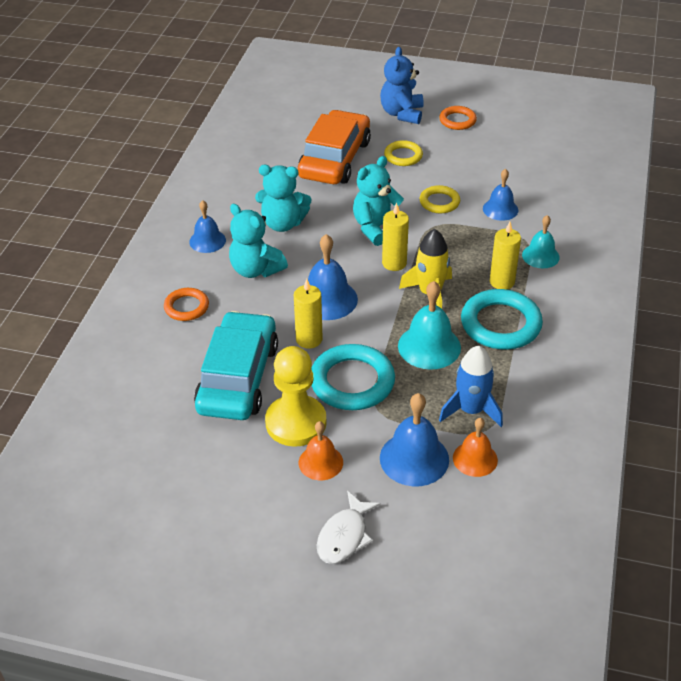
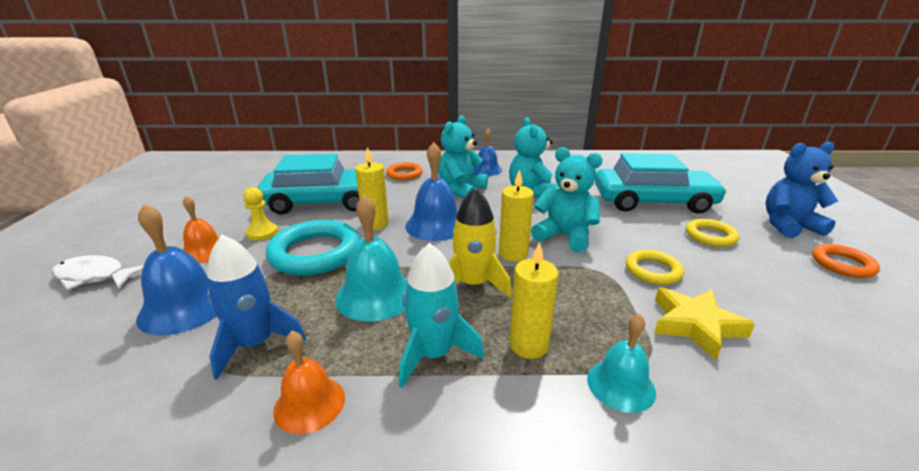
camera: 75 degrees right, 15 degrees down
yellow pawn [265,346,327,447] -> yellow pawn [243,187,278,240], size x0.51
orange car [298,110,371,184] -> turquoise car [595,153,727,214]
orange bell [453,418,498,477] -> orange bell moved to [273,331,345,434]
turquoise ring [461,289,543,350] -> turquoise rocket [399,243,484,388]
blue bell [483,169,518,221] -> yellow star [654,287,755,360]

